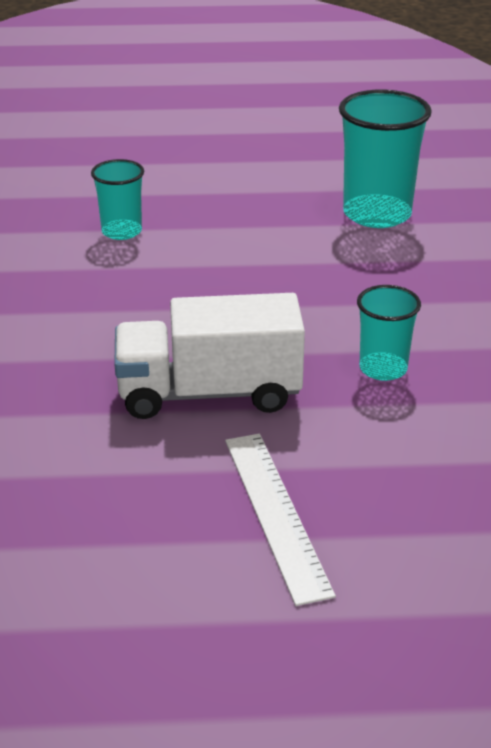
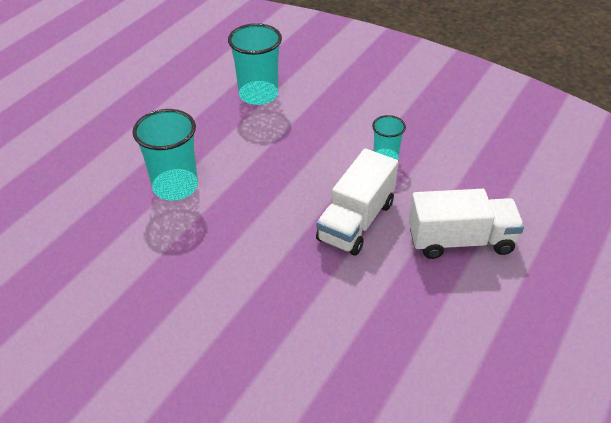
camera: 55 degrees left, 10 degrees up
turquoise cup [91,159,144,240] -> turquoise cup [133,109,198,201], size x1.74
white ruler [225,434,336,606] -> white truck [409,189,524,259]

